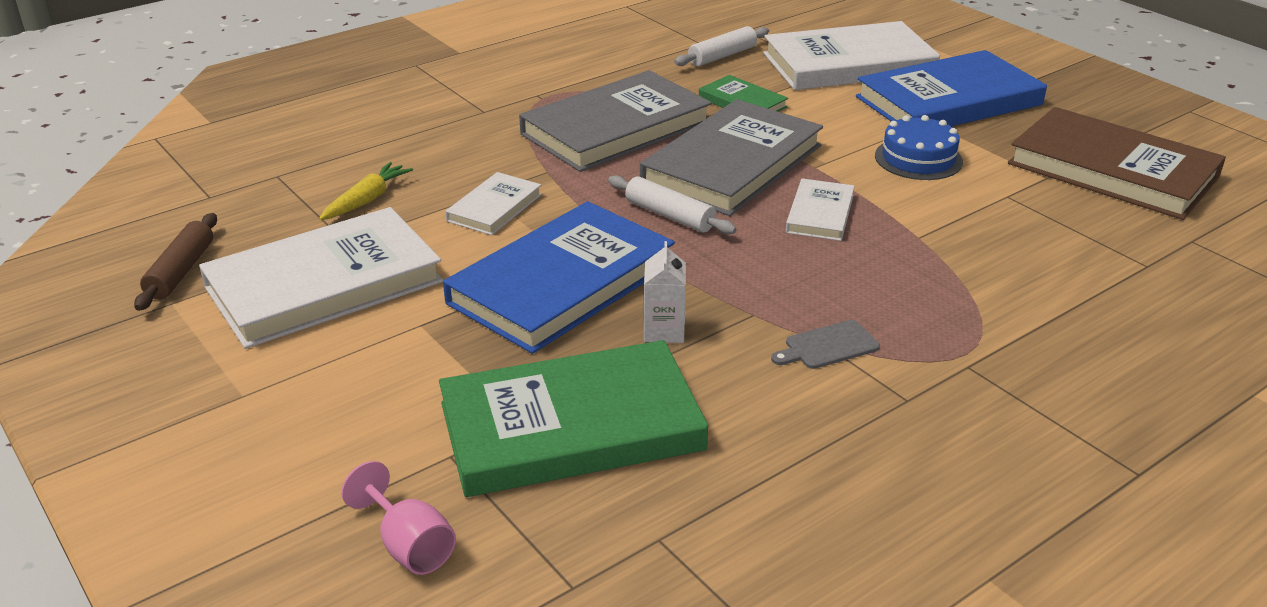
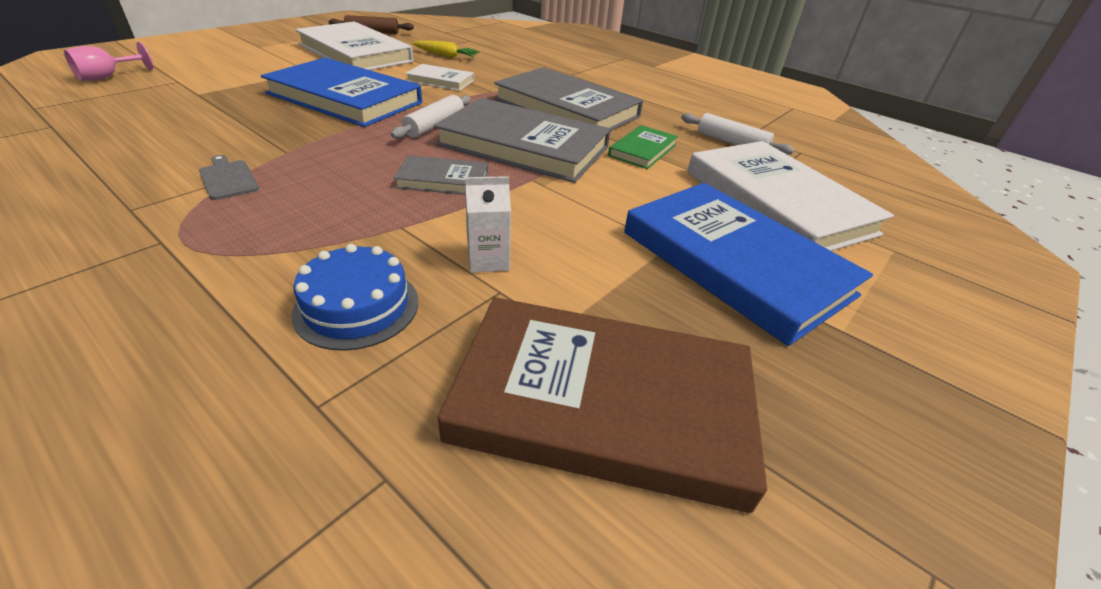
camera: 75 degrees right, 5 degrees up
green book [439,340,708,497] -> none
white carton [644,241,686,343] -> white carton moved to [465,176,511,273]
white book [786,178,855,241] -> grey book [394,155,488,195]
blue cake [875,115,963,180] -> blue cake moved to [292,244,418,351]
brown book [1008,107,1226,220] -> brown book turned 75 degrees clockwise [438,297,767,513]

